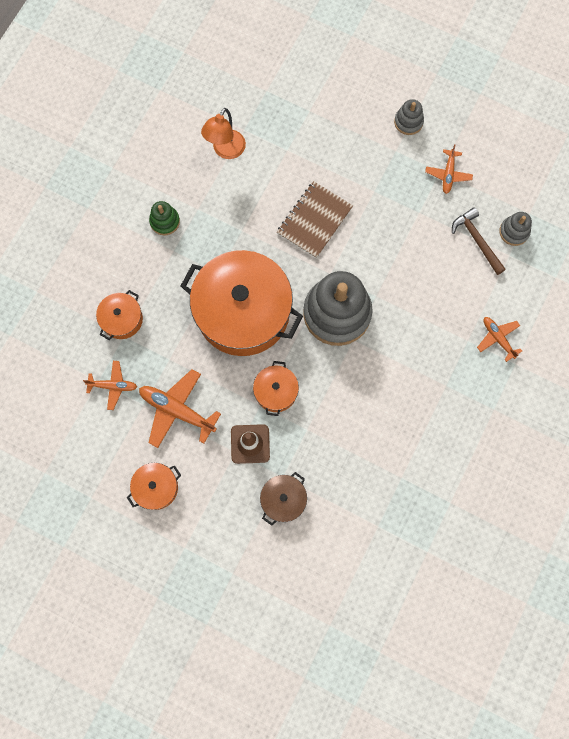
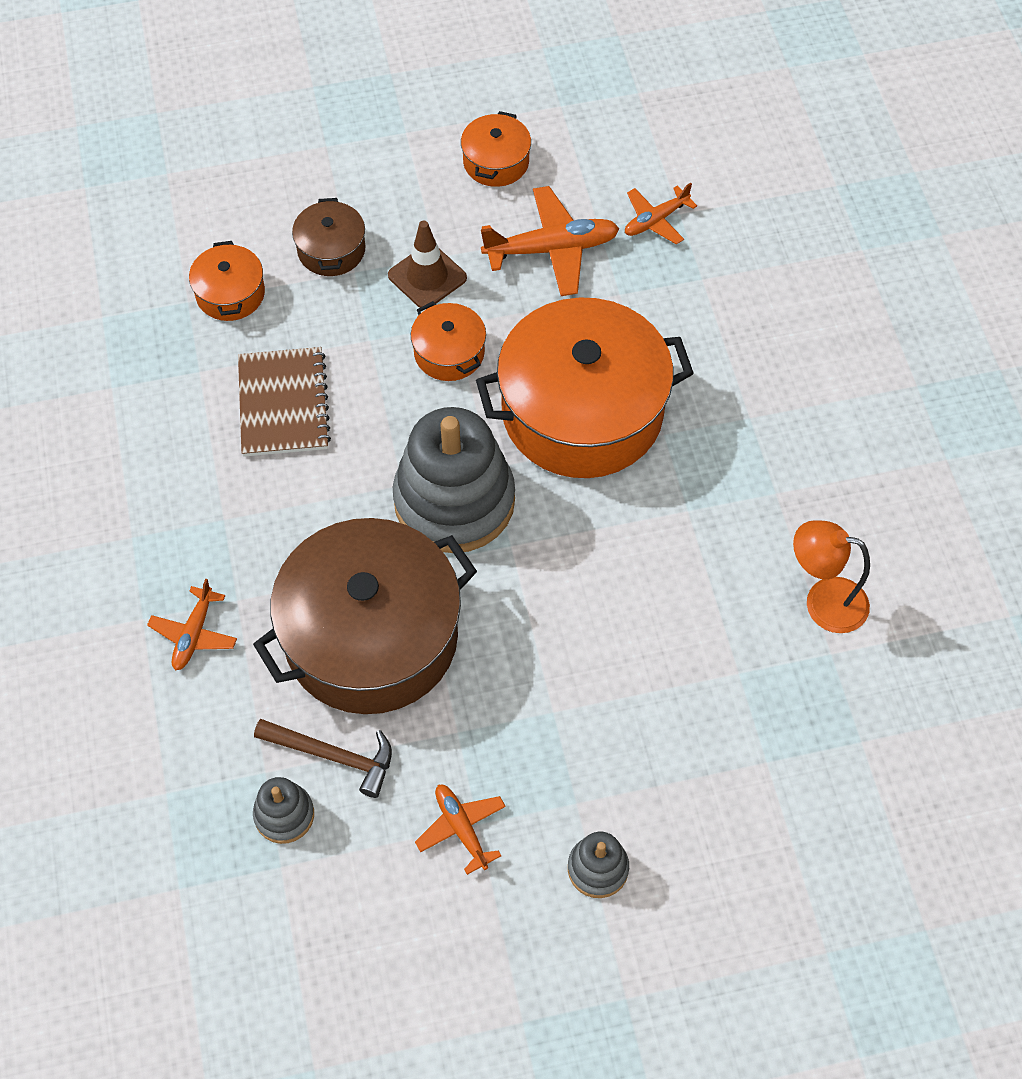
camera: 140 degrees right, 15 degrees down
orange pot [96,290,143,340] -> orange pot moved to [189,241,265,321]
green stacking toy [149,201,180,235] -> none
orange lamp [201,108,246,159] -> orange lamp turned 60 degrees counterclockwise [793,520,870,633]
brown notebook [277,181,353,258] -> brown notebook moved to [238,347,331,457]
orange plane [477,317,522,362] -> orange plane turned 90 degrees clockwise [147,579,237,671]
none -> brown pot [253,518,477,714]

